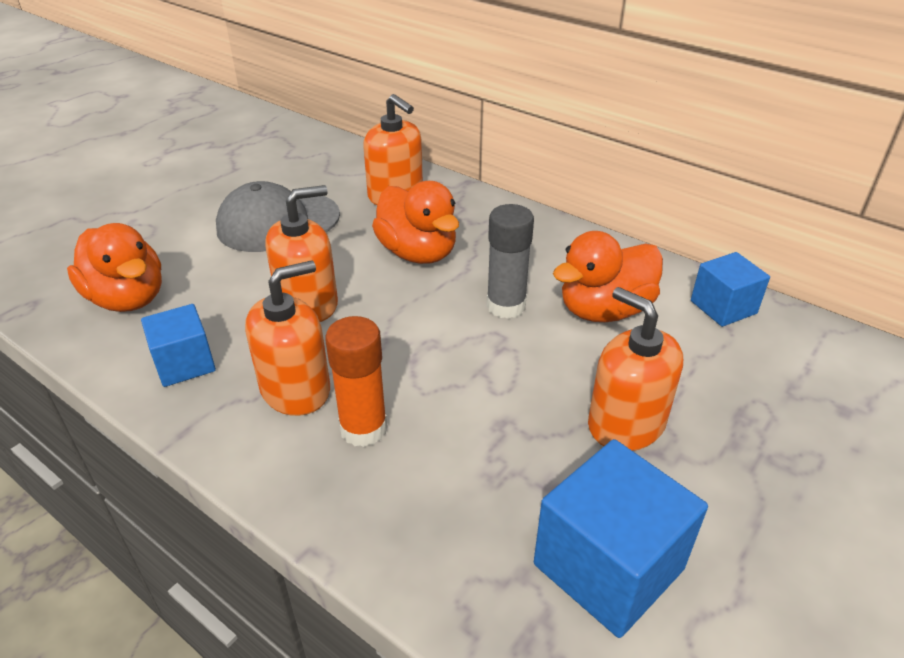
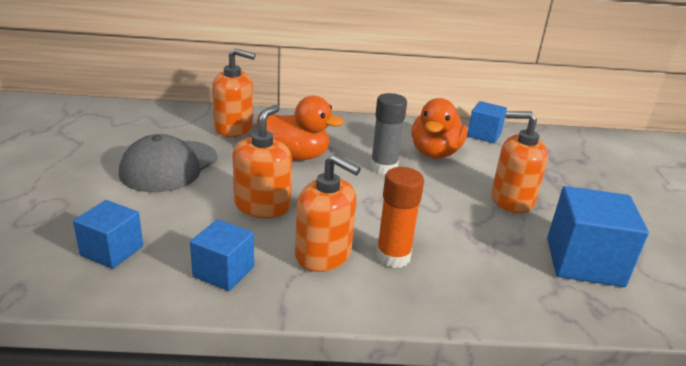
camera: 40 degrees left, 10 degrees down
orange duck [67,223,162,312] -> blue cube [73,200,143,269]
orange soap dispenser [245,260,330,416] -> orange soap dispenser turned 105 degrees clockwise [295,154,361,272]

